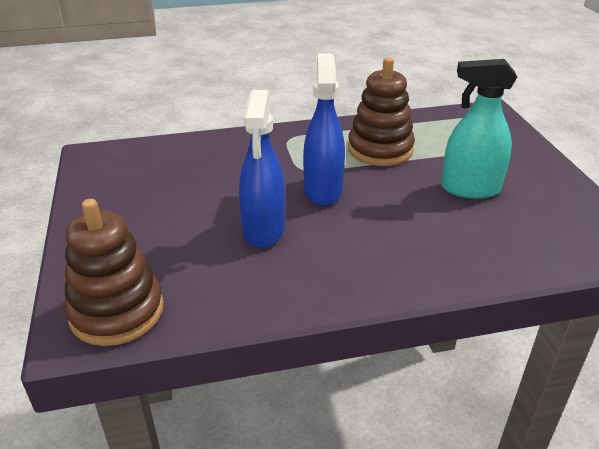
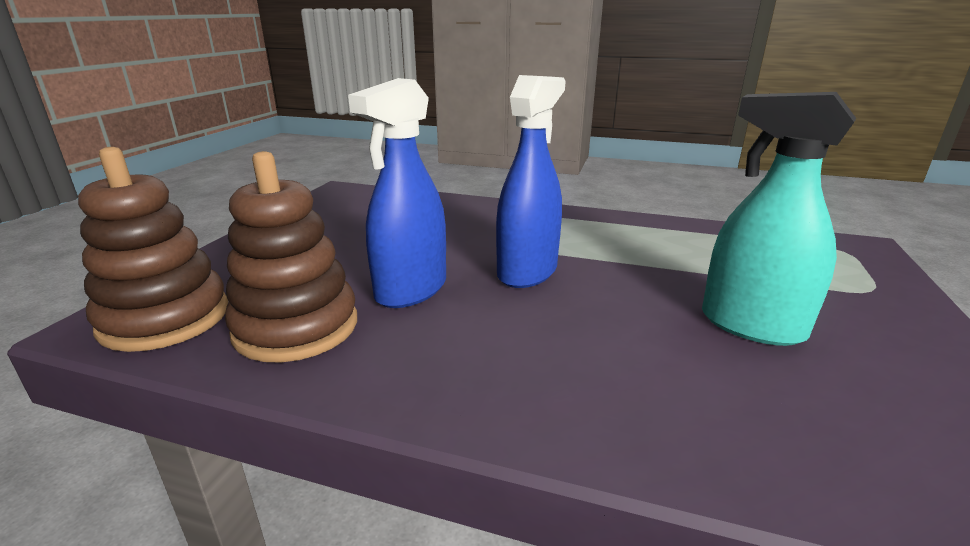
camera: 30 degrees right, 10 degrees down
brown stacking toy [348,57,415,166] -> brown stacking toy moved to [225,151,357,363]

